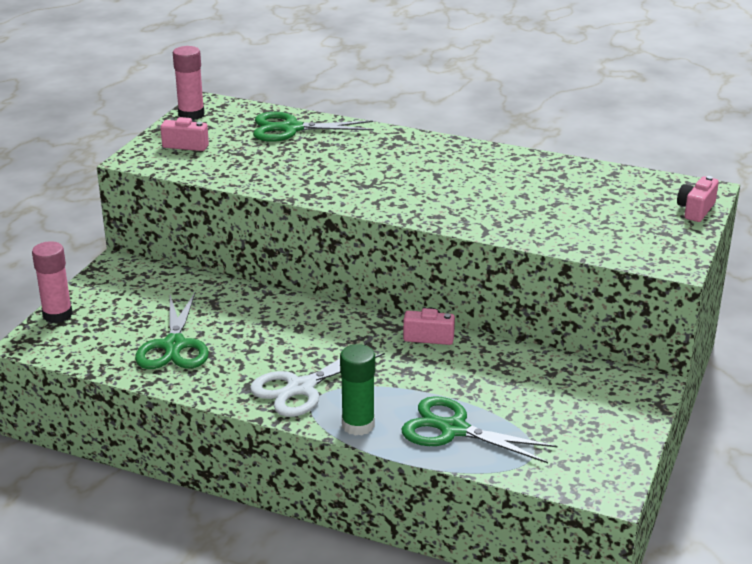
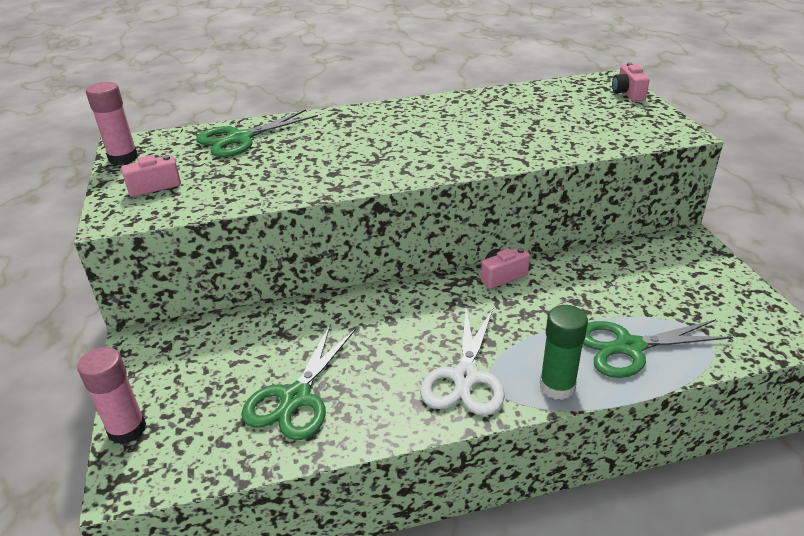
camera: 35 degrees left, 5 degrees up
green scissors [135,292,209,369] -> green scissors turned 60 degrees clockwise [241,324,356,440]

